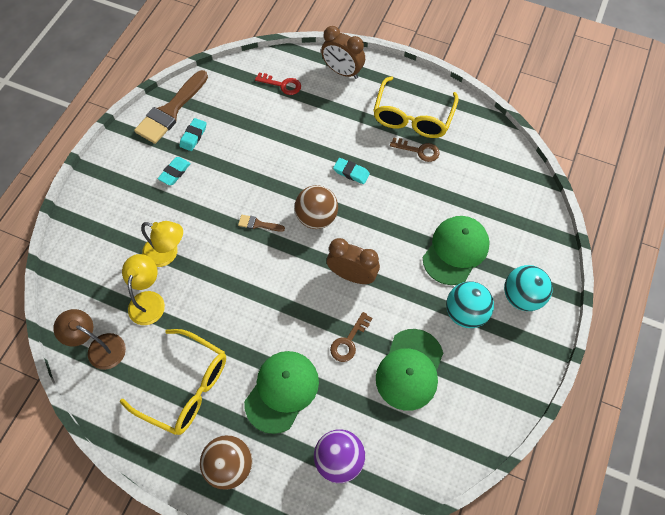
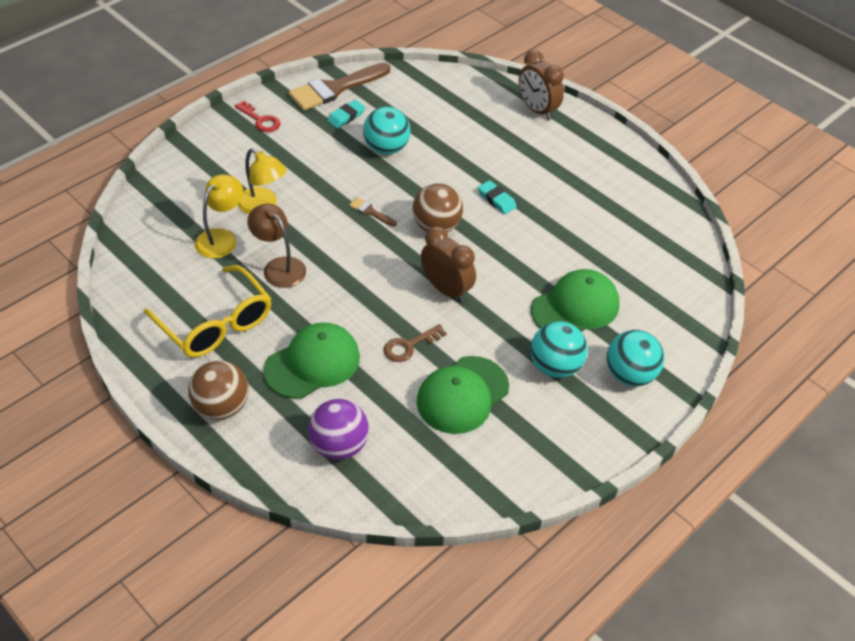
camera: 20 degrees right, 15 degrees down
brown lamp [53,309,126,370] -> brown lamp moved to [247,204,306,288]
turquoise eraser [158,157,191,185] -> none
red key [255,73,301,95] -> red key moved to [234,101,281,132]
yellow glasses [373,76,459,138] -> none
brown key [390,137,439,162] -> none
none -> turquoise ball [363,107,410,155]

